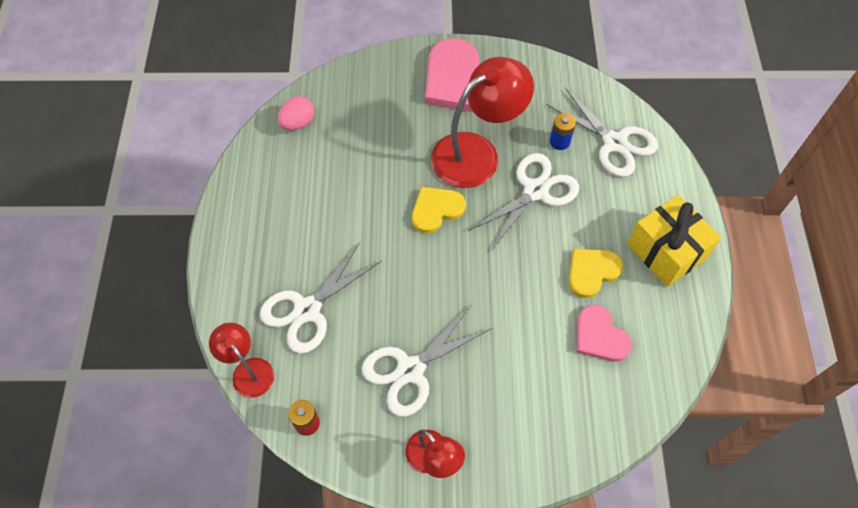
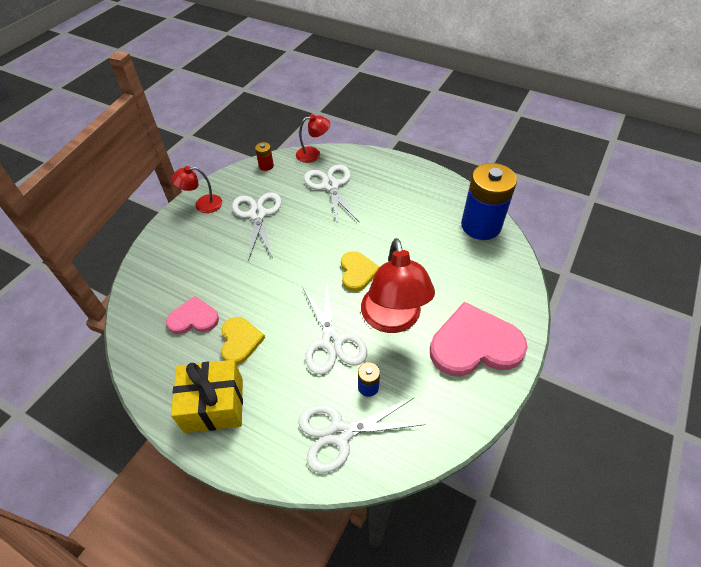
camera: 120 degrees right, 10 degrees down
pink egg [278,96,314,131] -> blue battery [461,163,517,240]

